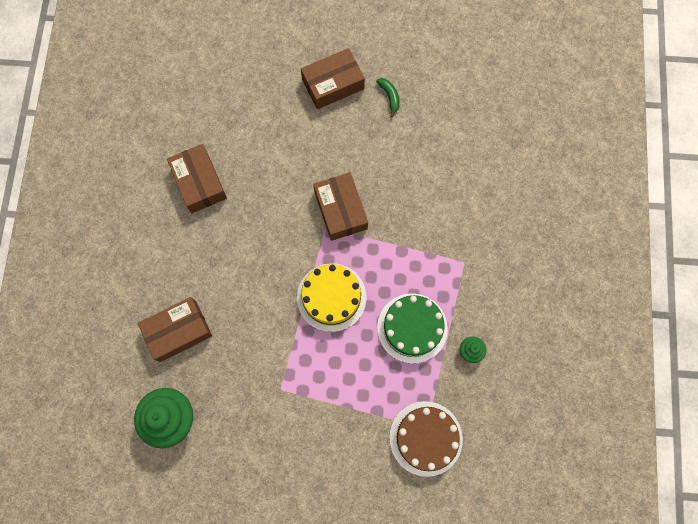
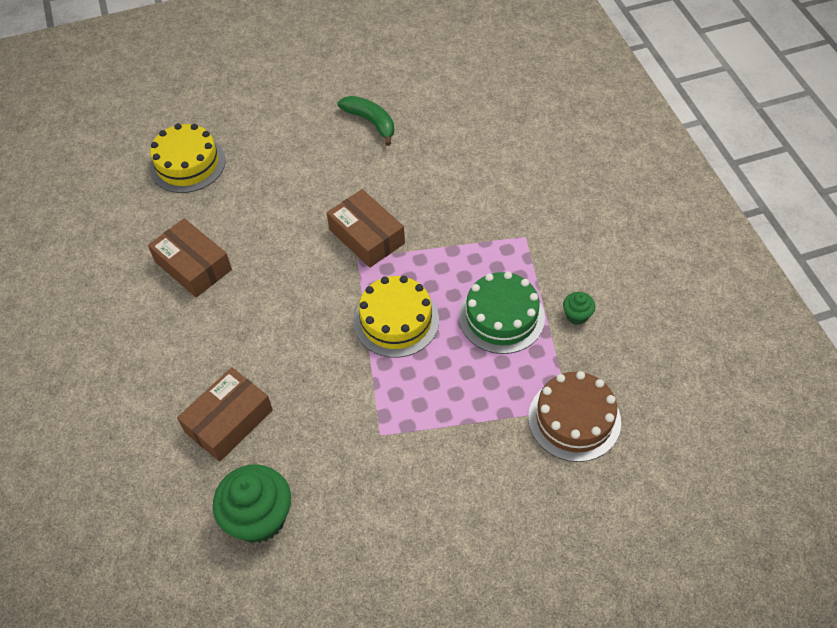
camera: 20 degrees left, 20 degrees down
brown box [301,48,365,109] -> none
green banana [376,78,400,117] -> green banana [338,96,394,146], size x1.61
none -> yellow cake [150,123,226,193]

